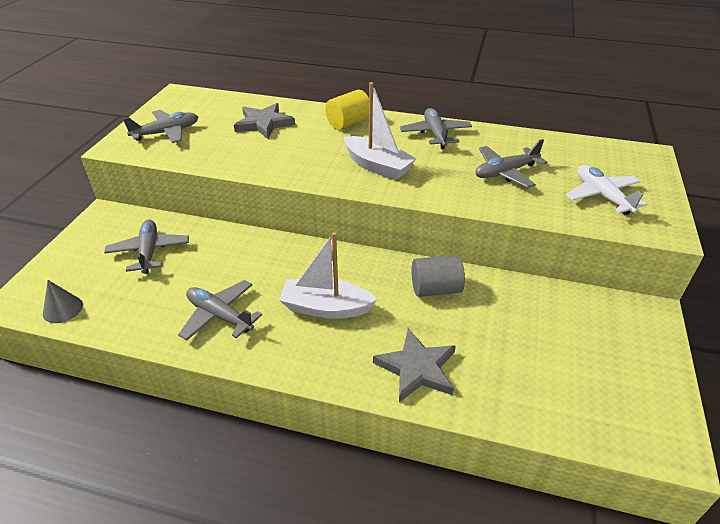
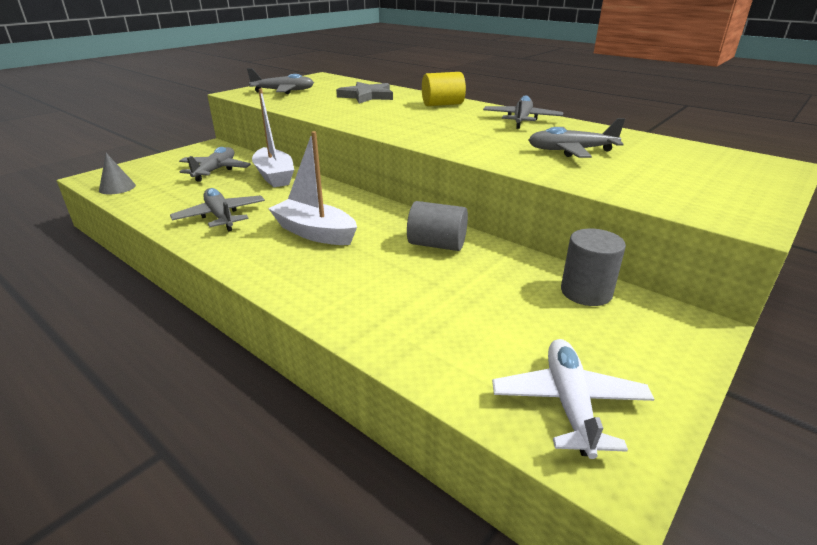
camera: 25 degrees right, 10 degrees down
white boat [344,82,416,180] -> white boat moved to [252,89,294,188]
grey star [373,329,456,402] -> none
white plane [566,165,647,215] -> white plane moved to [492,339,654,459]
none -> grey cylinder [561,228,626,306]

